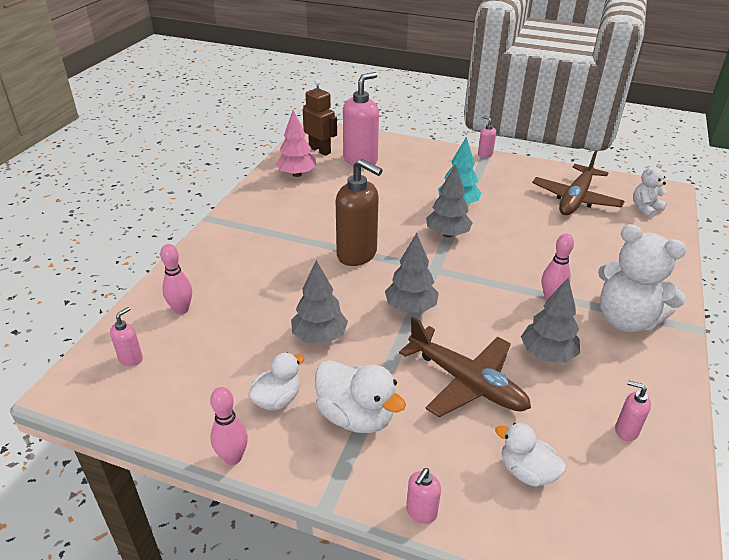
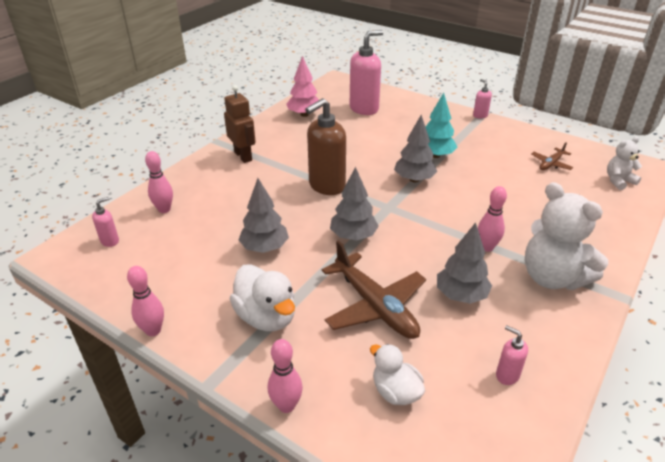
camera: 15 degrees right, 0 degrees up
white duck [248,353,304,410] -> none
brown robot [303,80,337,156] -> brown robot moved to [224,85,256,163]
brown soap dispenser [336,159,383,266] -> brown soap dispenser turned 90 degrees clockwise [305,98,346,195]
pink soap dispenser [406,468,441,524] -> pink bowling pin [268,339,303,413]
brown plane [532,151,625,215] -> brown plane [531,142,574,170], size x0.50

